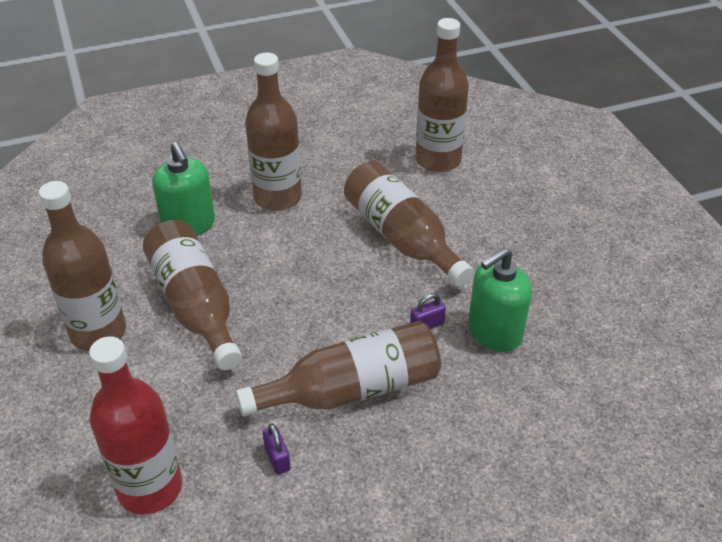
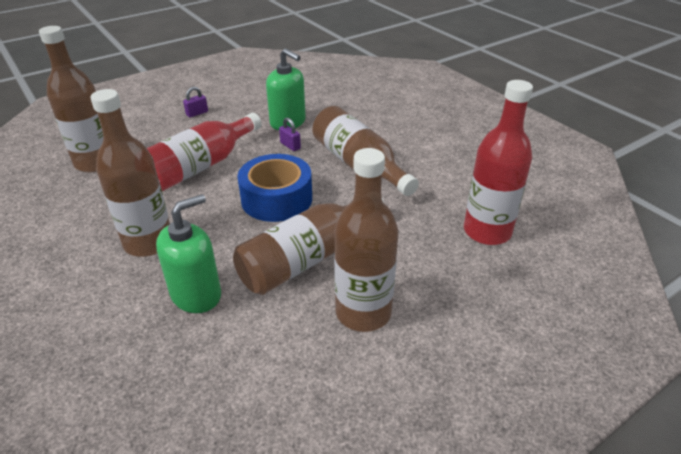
camera: 105 degrees left, 5 degrees down
purple padlock [263,424,291,474] -> purple padlock moved to [183,87,208,117]
brown bottle [344,161,474,287] -> red bottle [147,113,261,191]
none -> blue tape [237,154,312,222]

